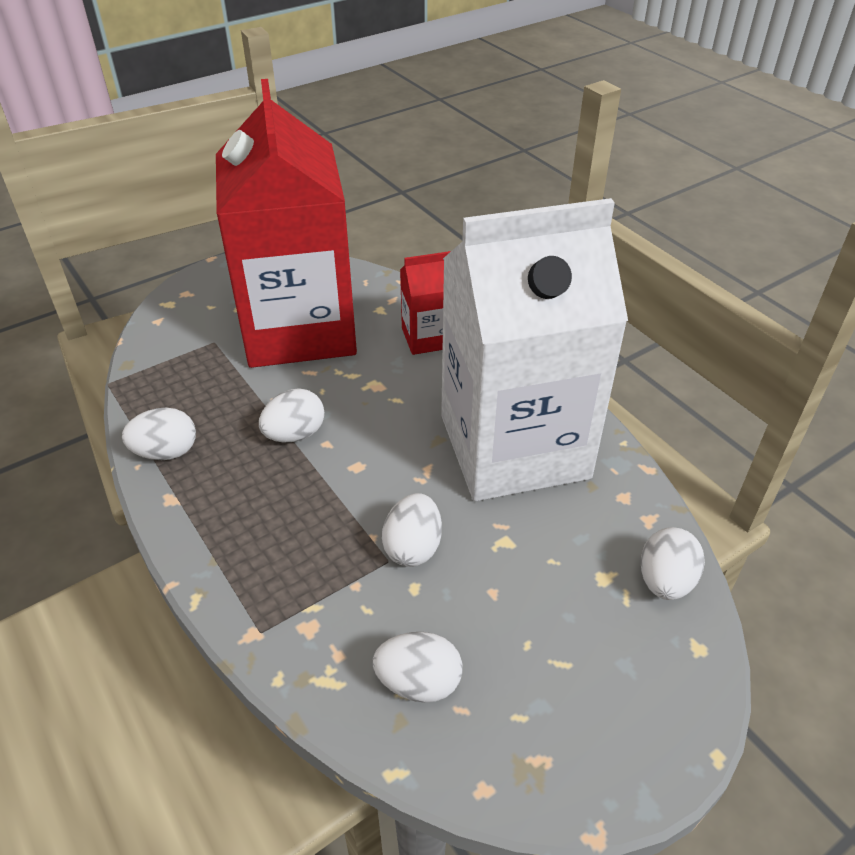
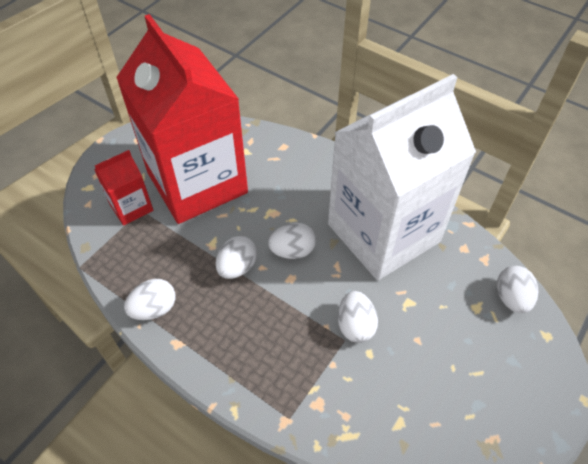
camera: 20 degrees left, 10 degrees up
white egg [373,632,462,703] -> white egg moved to [268,223,316,259]
red carton [400,251,451,355] -> red carton moved to [94,150,153,226]

